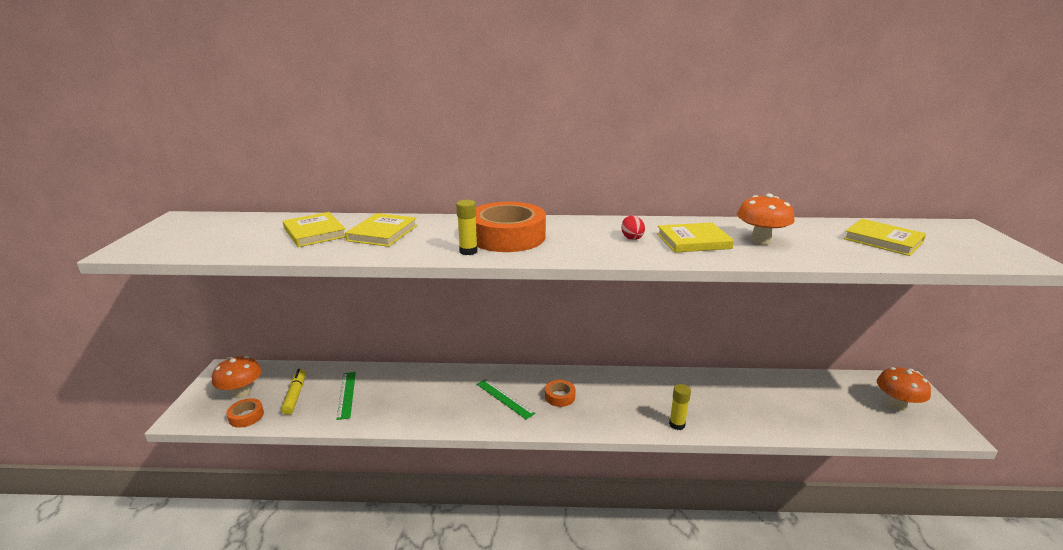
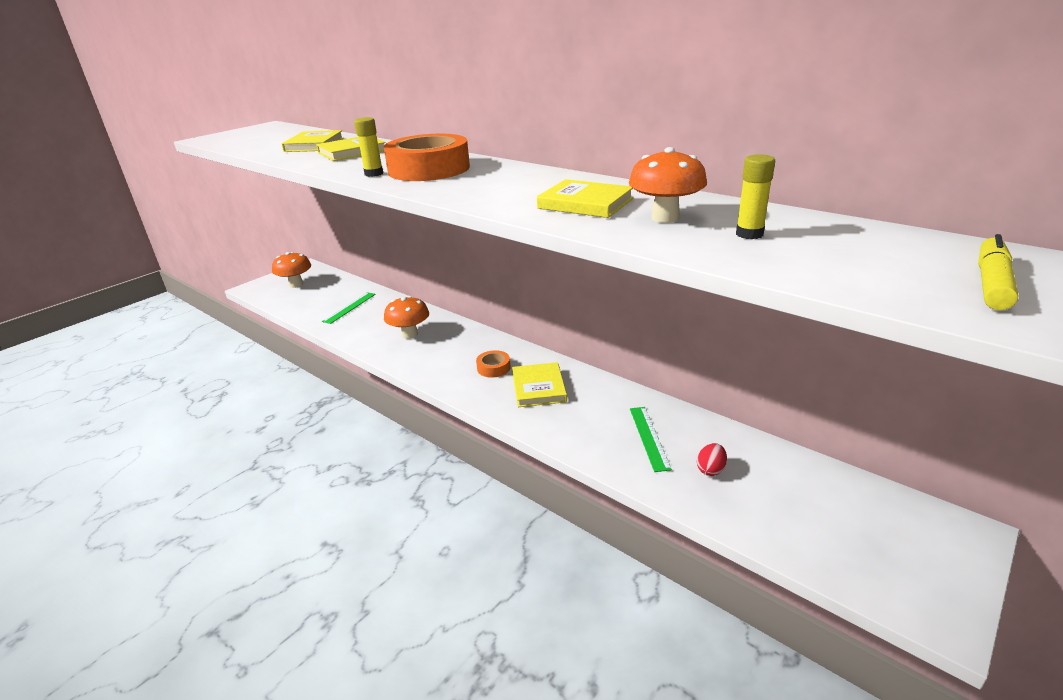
camera: 40 degrees right, 5 degrees up
orange tape [226,398,264,428] -> none
yellow marker [281,369,306,415] -> yellow marker moved to [978,234,1019,310]
green ruler [477,379,536,419] -> green ruler moved to [630,407,672,472]
red egg [621,215,645,240] -> red egg moved to [697,443,727,476]
yellow glue stick [669,384,691,430] -> yellow glue stick moved to [736,154,775,239]
yellow book [843,219,926,256] -> yellow book moved to [512,362,567,407]
orange mushroom [877,367,931,411] -> orange mushroom moved to [384,296,429,339]

